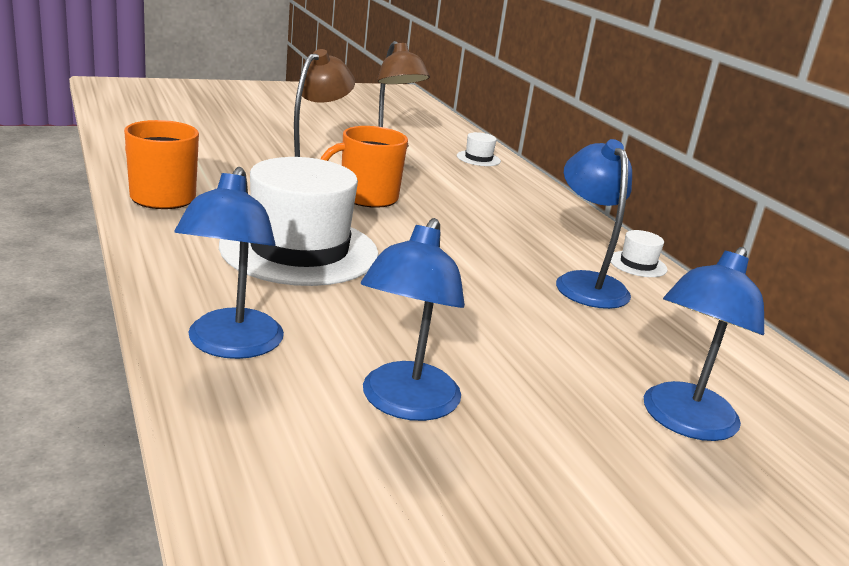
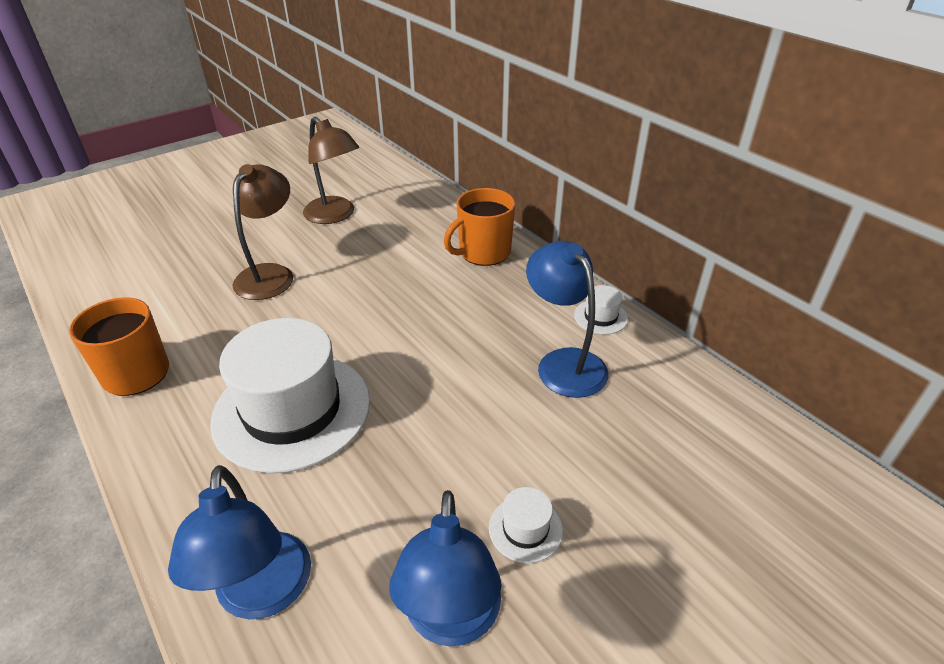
camera: 10 degrees left, 15 degrees up
orange mug [321,126,408,208] -> orange mug moved to [444,188,515,266]
white hat [457,132,501,166] -> white hat moved to [489,487,563,563]
blue lamp [644,247,764,441] -> none

